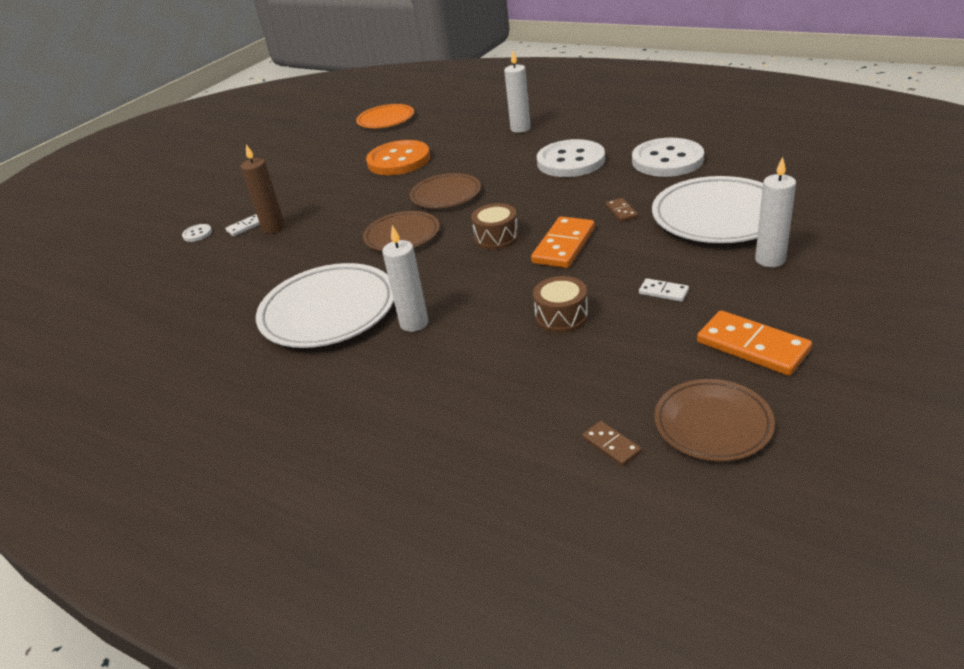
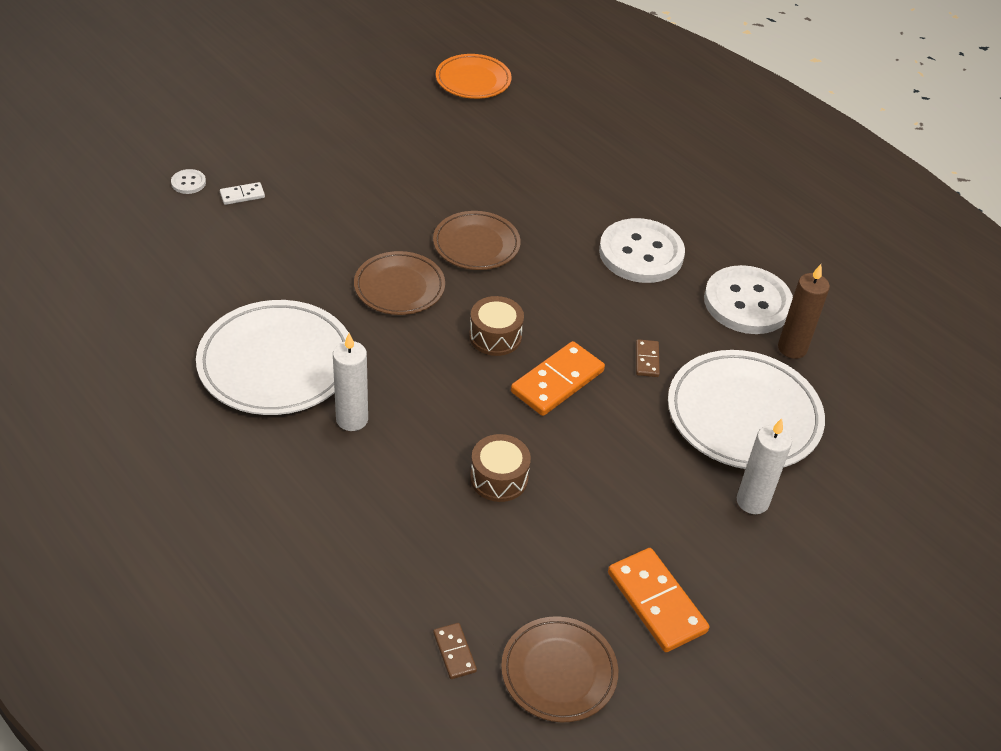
camera: 10 degrees right, 10 degrees up
brown candle [241,144,285,233] -> brown candle moved to [778,264,830,359]
orange button [366,140,430,175] -> none
white candle [504,51,531,133] -> none
white domino [639,278,689,302] -> none

